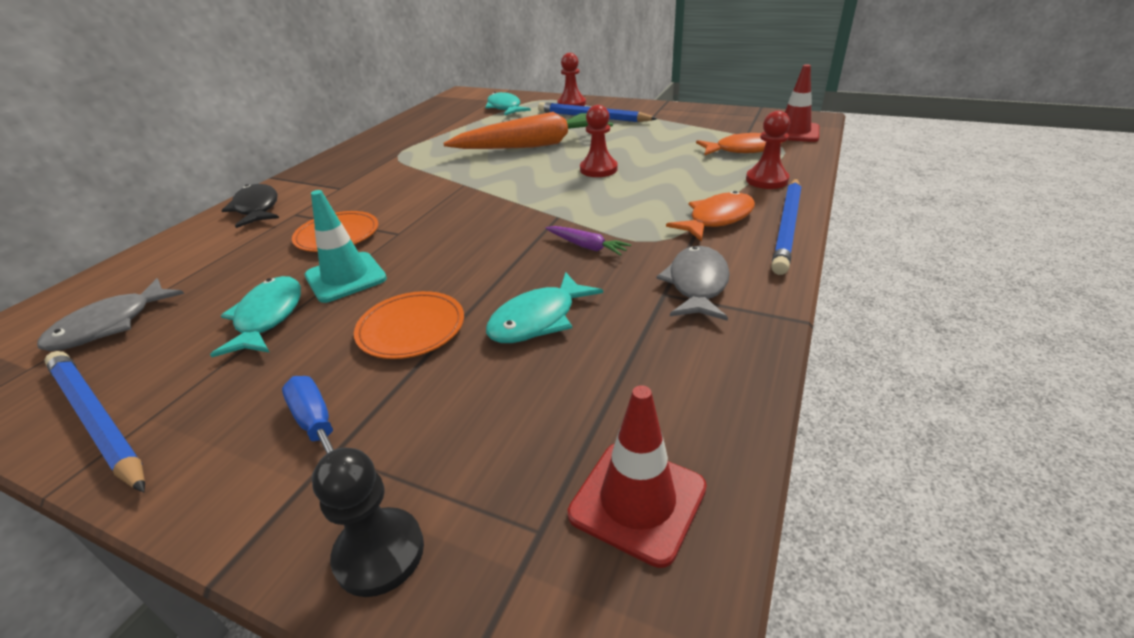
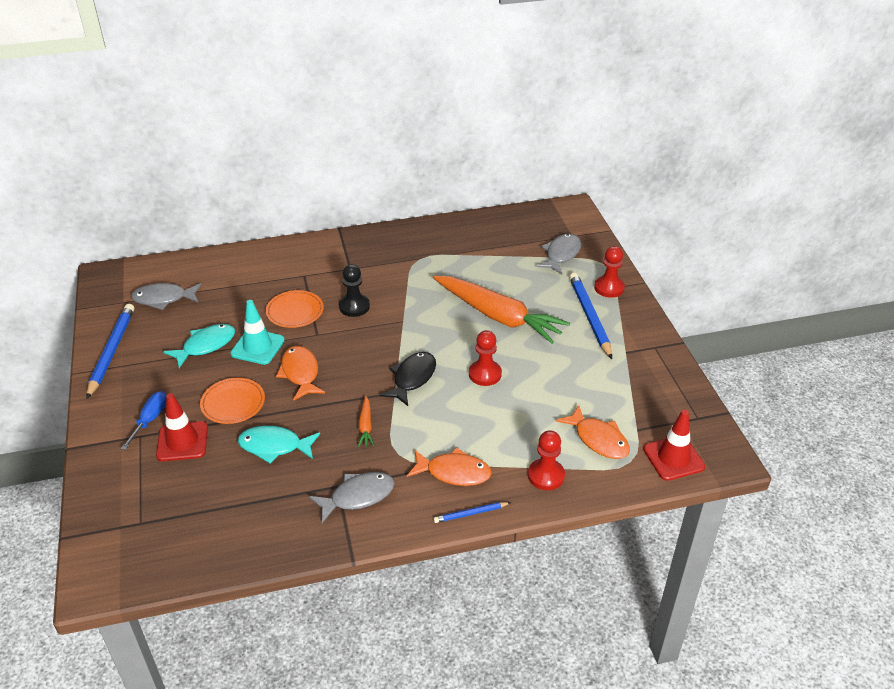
camera: 50 degrees right, 5 degrees up
black fish [221,184,279,228] -> black fish moved to [380,352,436,406]
black pawn [312,448,424,597] -> black pawn moved to [339,264,370,317]
turquoise fish [485,92,531,116] -> grey fish [537,234,581,274]
purple carrot [546,226,631,256] -> orange carrot [358,396,374,447]
red traffic cone [568,385,707,568] -> red traffic cone moved to [156,393,208,461]
blue pencil [771,179,801,275] -> blue pencil [433,502,511,523], size x0.50
none -> orange fish [276,346,325,401]

